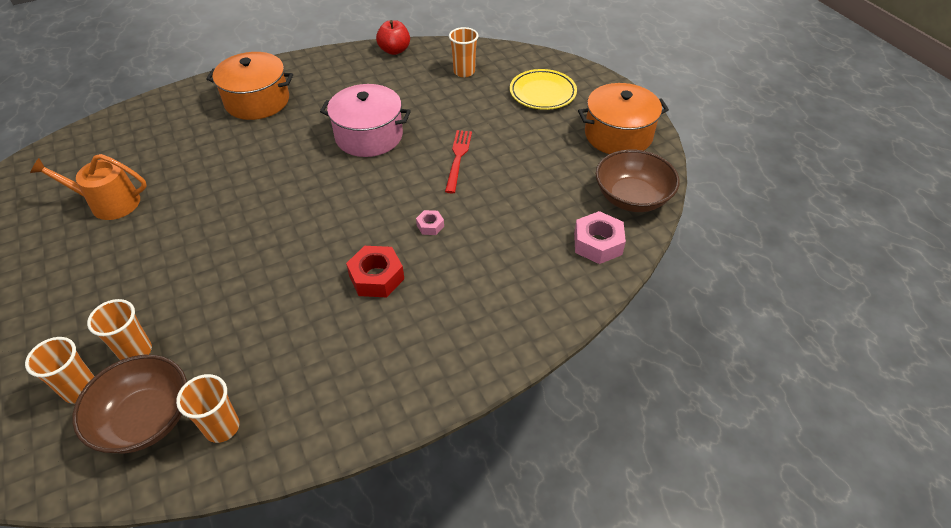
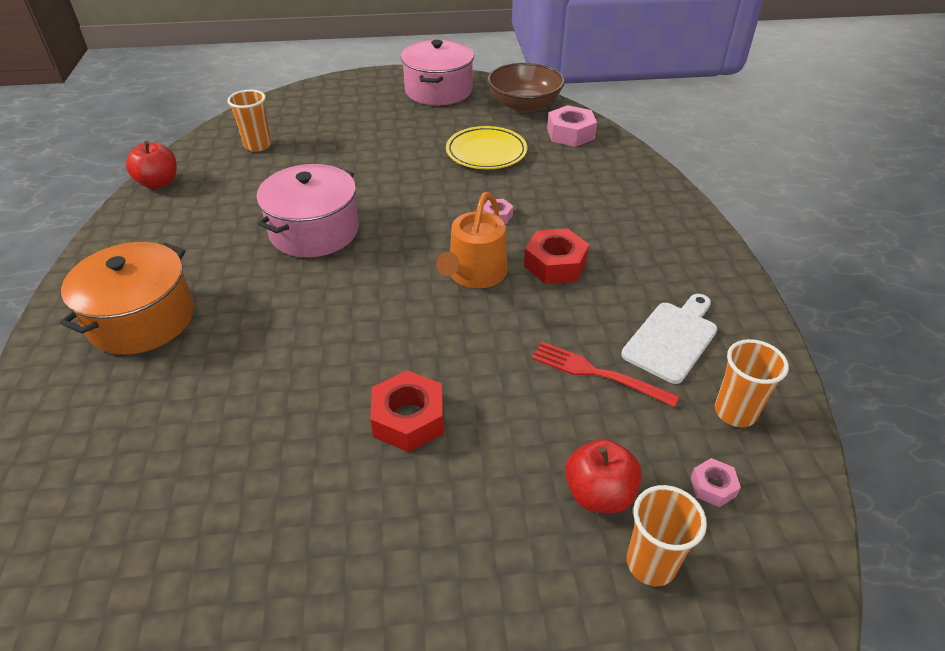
camera: 70 degrees left, 5 degrees down
orange watering can [30,154,147,220] -> orange watering can moved to [437,192,507,288]
brown bowl [72,355,187,453] -> pink nut [691,458,741,507]
orange cup [87,299,152,360] -> red apple [565,439,641,513]
red fork [445,130,472,193] -> red fork moved to [532,342,680,407]
yellow plate [510,69,577,110] -> yellow plate moved to [446,126,527,169]
orange pot [578,83,669,154] -> pink pot [401,40,474,105]
none -> red nut [370,370,444,452]
none -> white cutting board [621,294,717,384]

